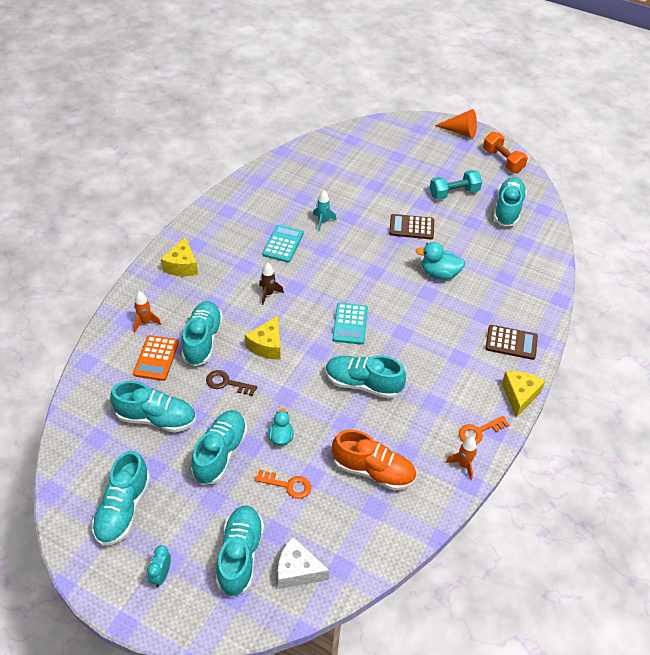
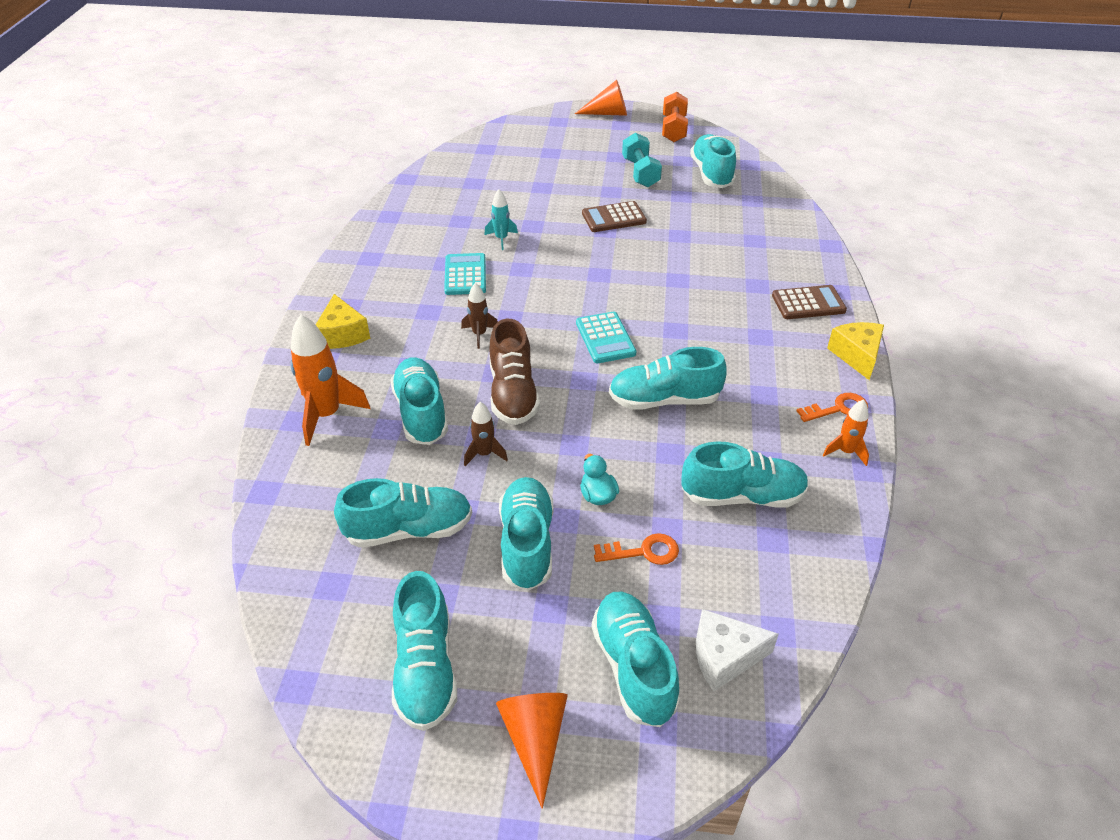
camera: 20 degrees left, 5 degrees down
orange rocket [133,291,161,332] -> orange rocket [291,315,370,446], size x1.82
orange calculator [133,335,179,381] -> none
turquoise clock [147,545,171,587] -> orange cone [496,693,568,809]
brown key [206,370,257,396] -> brown rocket [464,402,508,466]
yellow cheese [245,316,280,359] -> brown shoe [490,318,540,425]
orange shoe [332,430,416,490] -> turquoise shoe [681,441,809,508]
turquoise duck [416,242,465,280] -> none
turquoise dumbbell [430,170,482,200] -> turquoise dumbbell turned 60 degrees counterclockwise [622,132,662,187]
orange key [459,416,509,444] -> orange key turned 150 degrees counterclockwise [797,393,868,422]
orange dumbbell [483,132,528,173] -> orange dumbbell turned 60 degrees clockwise [662,92,688,142]

